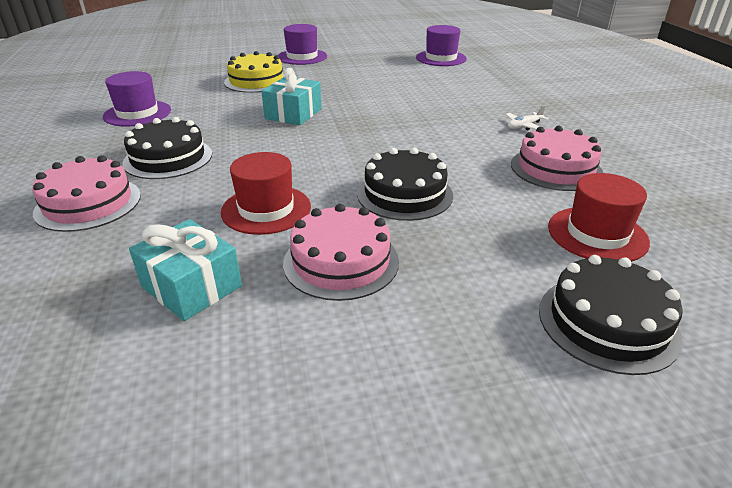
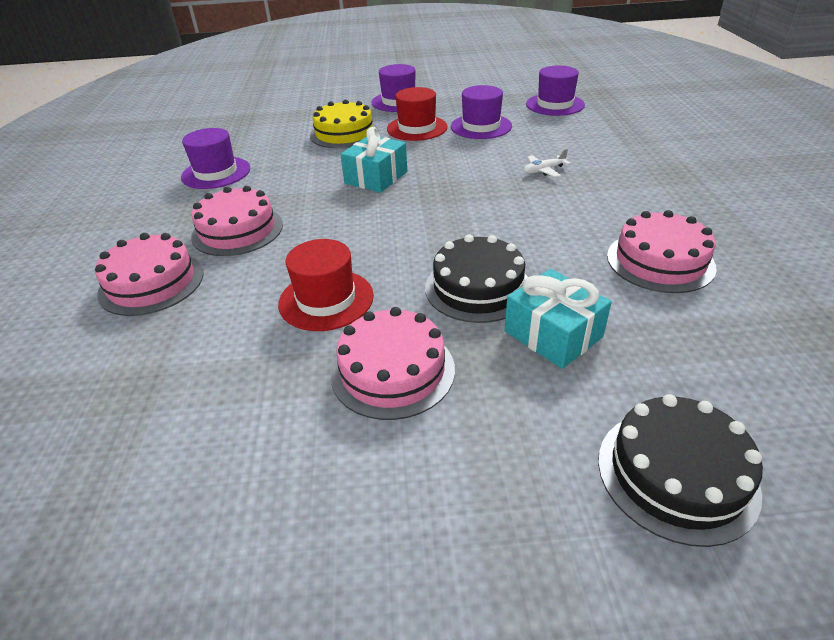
camera: 10 degrees right, 5 degrees up
black cake [122,117,212,179] -> pink cake [191,186,283,256]
turquoise gift [129,219,242,321] -> turquoise gift moved to [505,269,612,369]
white plane [505,105,549,130] -> white plane moved to [524,149,571,177]
red hat [548,173,650,262] -> red hat moved to [387,87,448,141]
none -> purple hat [451,85,512,139]

